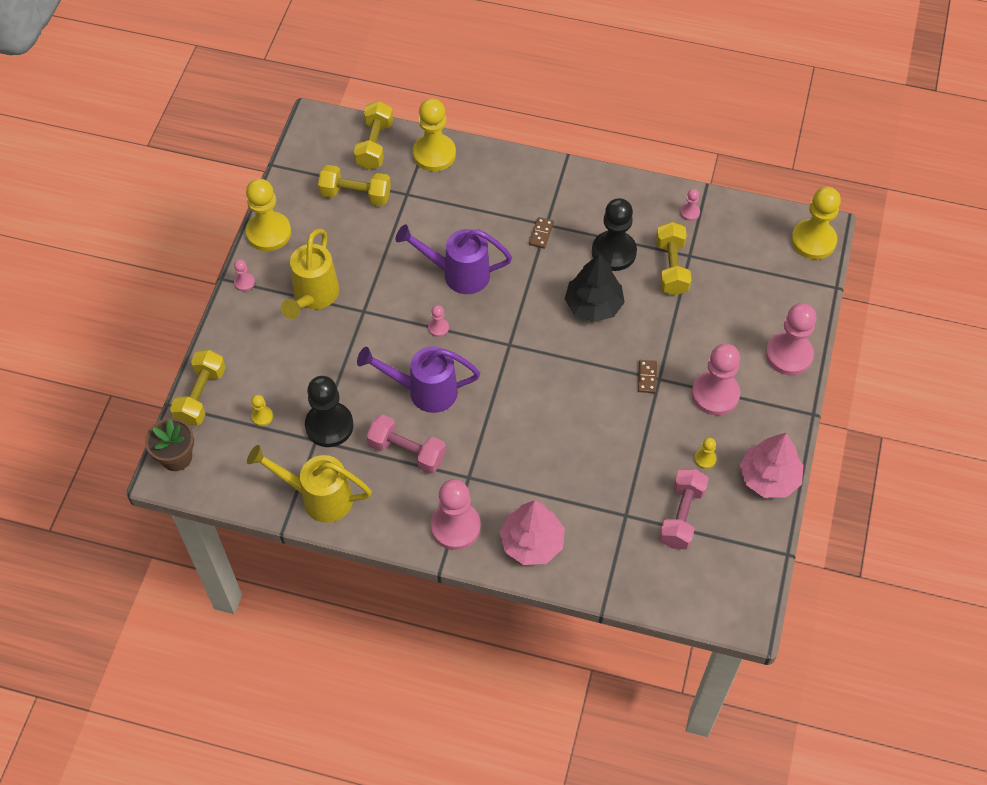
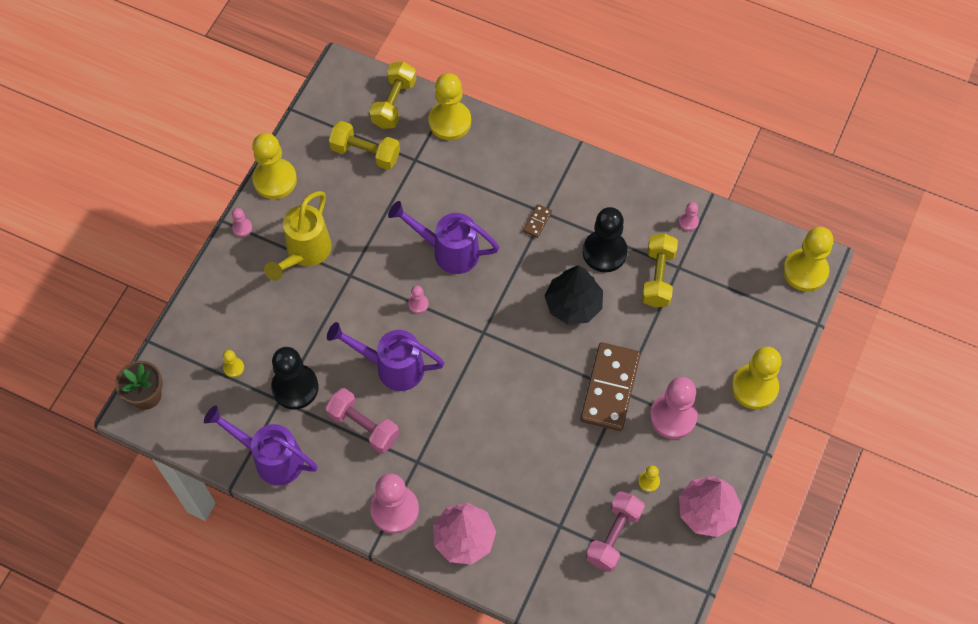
camera: 10 degrees right, 5 degrees up
yellow dumbbell [170,350,226,426] -> none
yellow watering can [247,445,372,523] -> purple watering can [204,405,318,485]
brown domino [638,360,657,393] -> brown domino [580,342,641,431], size x2.43
pink pawn [766,303,817,375] -> yellow pawn [731,347,782,409]

